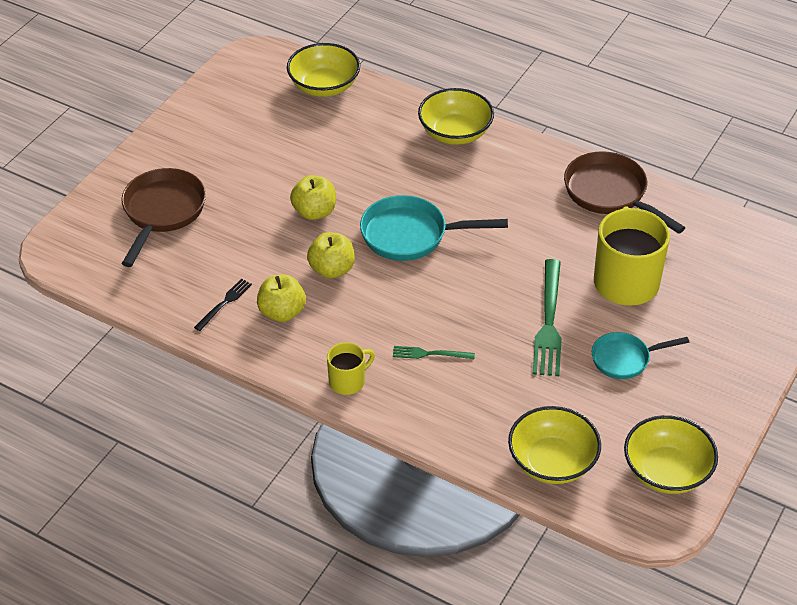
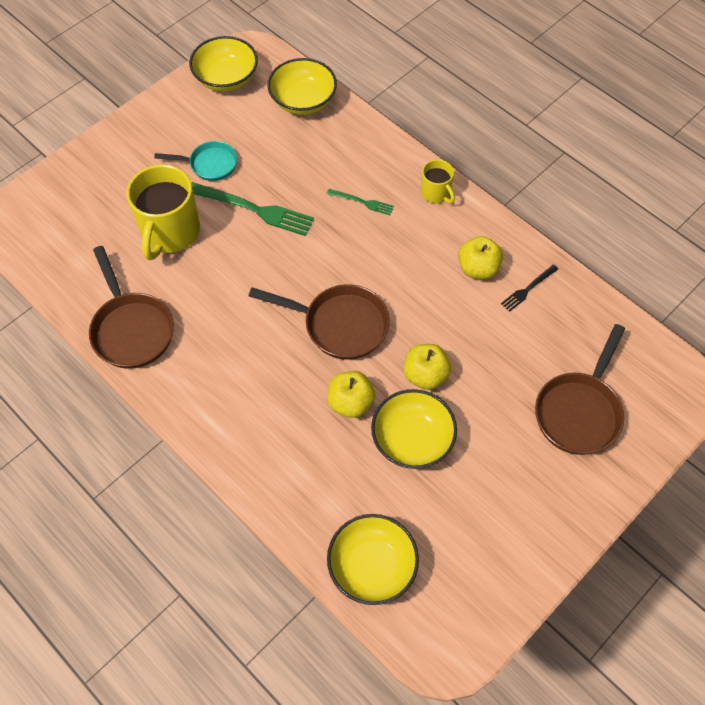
camera: 165 degrees left, 15 degrees up
yellow apple [307,232,355,279] -> yellow apple moved to [327,371,375,418]
yellow mug [327,342,375,395] -> yellow mug turned 105 degrees counterclockwise [421,159,455,203]
turquoise pan [360,195,508,261] -> brown pan [249,284,390,360]
yellow bowl [418,88,494,145] -> yellow bowl moved to [371,389,457,469]
green fork [533,259,562,376] -> green fork turned 90 degrees clockwise [191,182,314,236]

